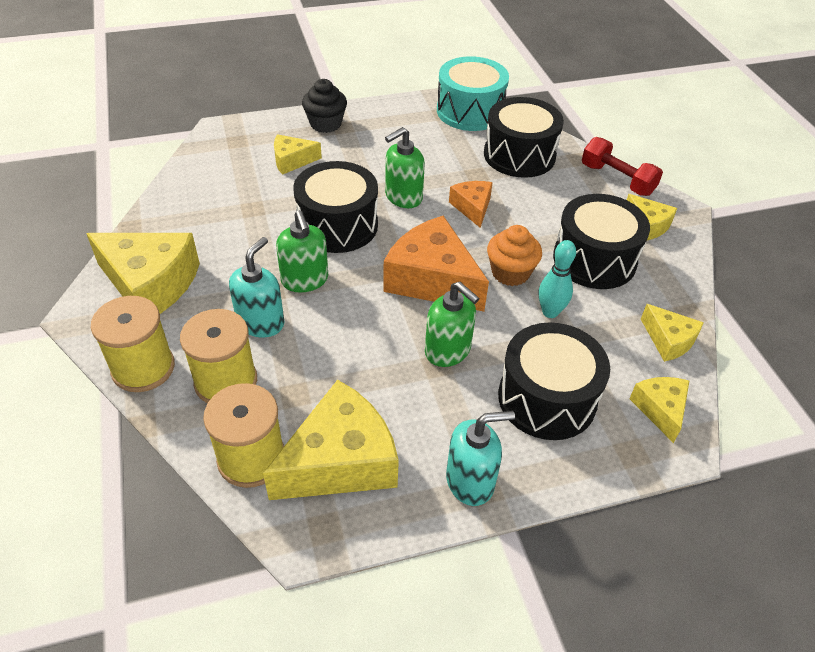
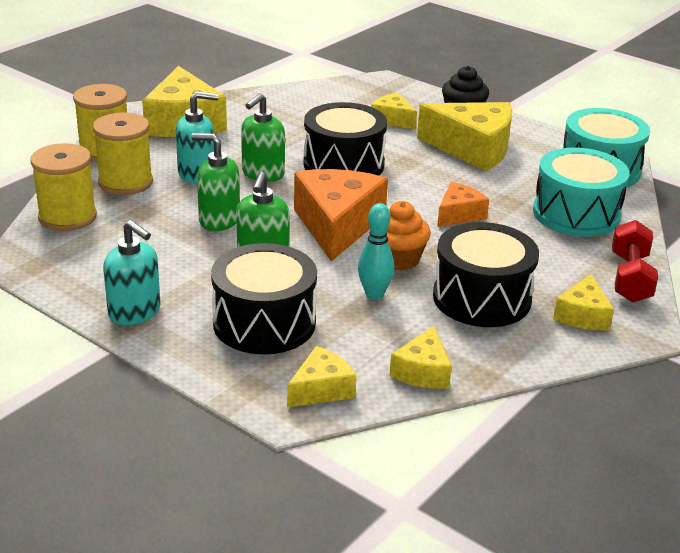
camera: 55 degrees right, 15 degrees down
yellow cheese [263,380,399,500] -> yellow cheese moved to [417,102,512,171]
green soap dispenser [385,127,425,208] -> green soap dispenser moved to [191,133,240,231]
black drum [484,97,564,178] -> turquoise drum [533,147,630,237]

